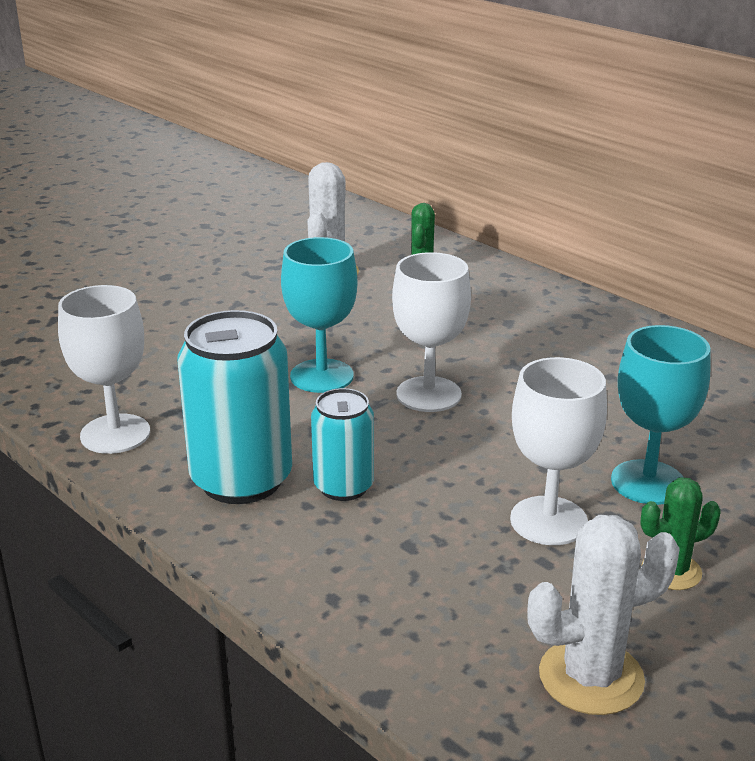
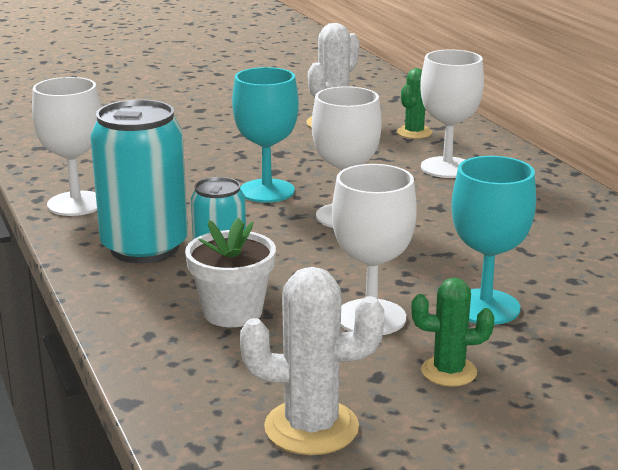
camera: 20 degrees right, 5 degrees down
none -> white flower pot [185,218,276,327]
none -> white goblet [420,50,484,178]

